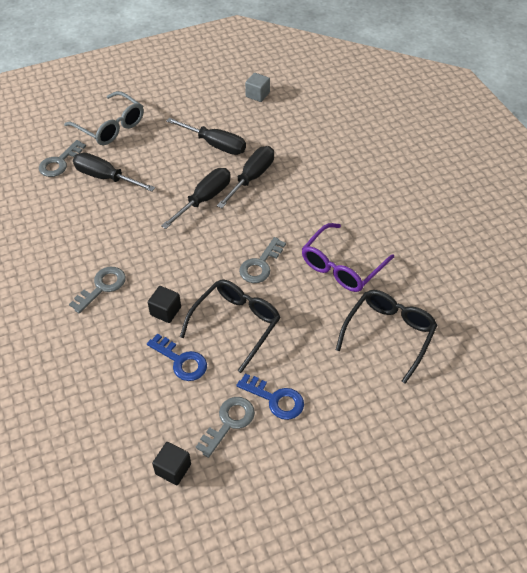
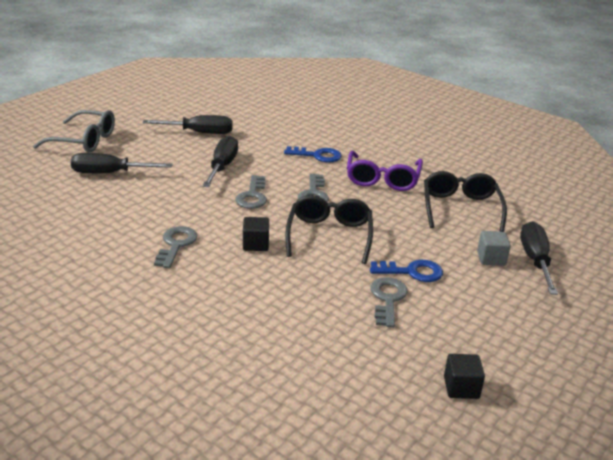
camera: 30 degrees left, 20 degrees down
grey key [39,140,86,177] -> grey key moved to [235,175,267,209]
blue key [147,334,207,381] -> blue key moved to [284,146,342,163]
black cube [152,442,191,485] -> black cube moved to [444,354,485,399]
black screwdriver [217,146,274,208] -> black screwdriver moved to [520,221,558,295]
grey cube [245,73,270,102] -> grey cube moved to [477,231,511,266]

